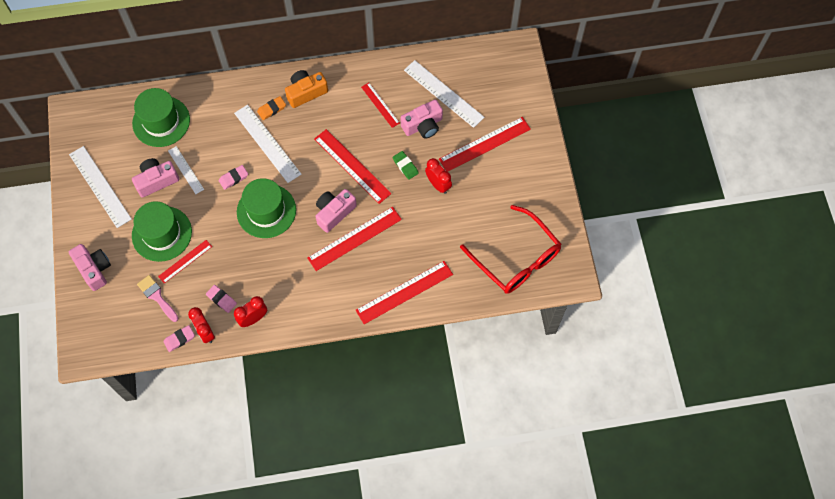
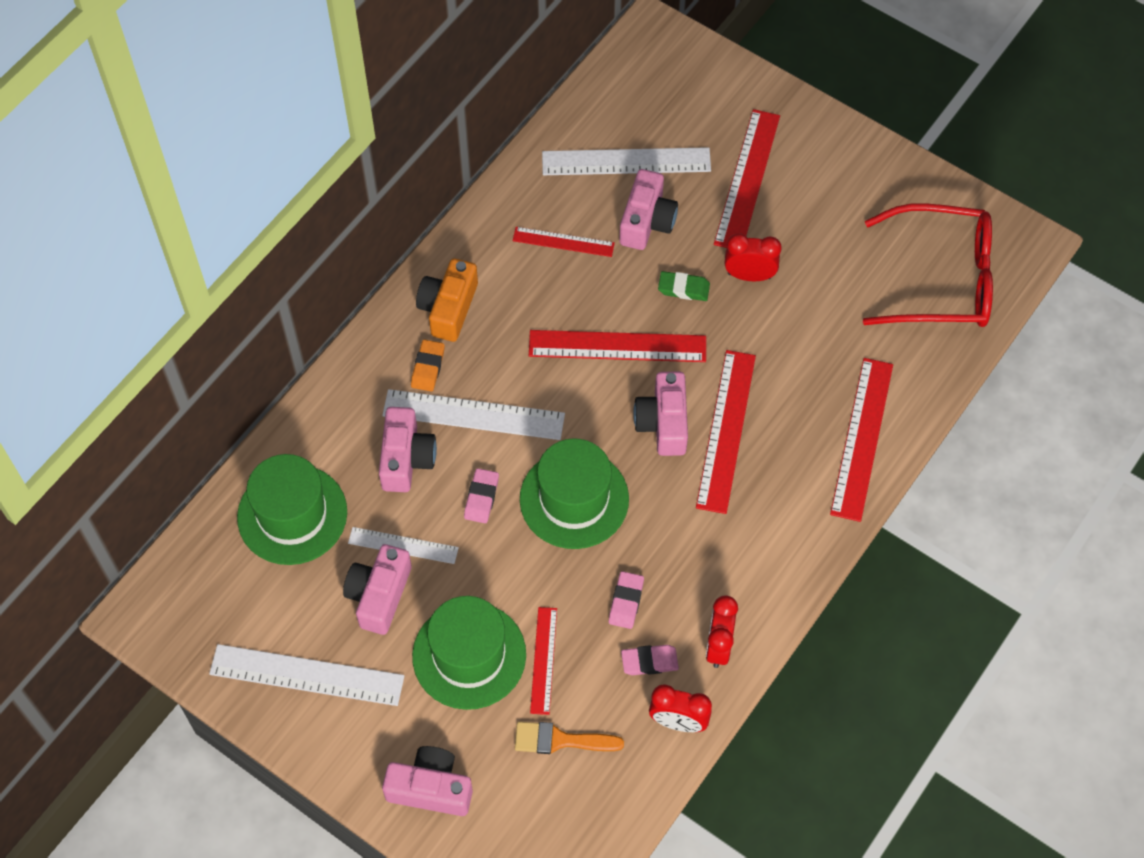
camera: 45 degrees left, 5 degrees down
pink brush [137,275,179,322] -> orange brush [515,722,624,754]
pink eraser [163,325,195,352] -> pink eraser moved to [609,571,644,629]
none -> pink camera [379,407,437,492]

